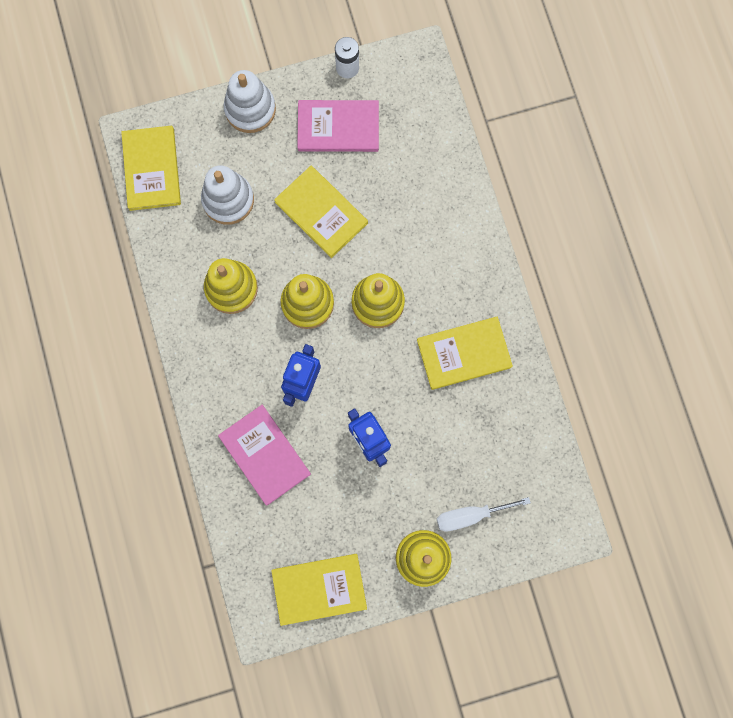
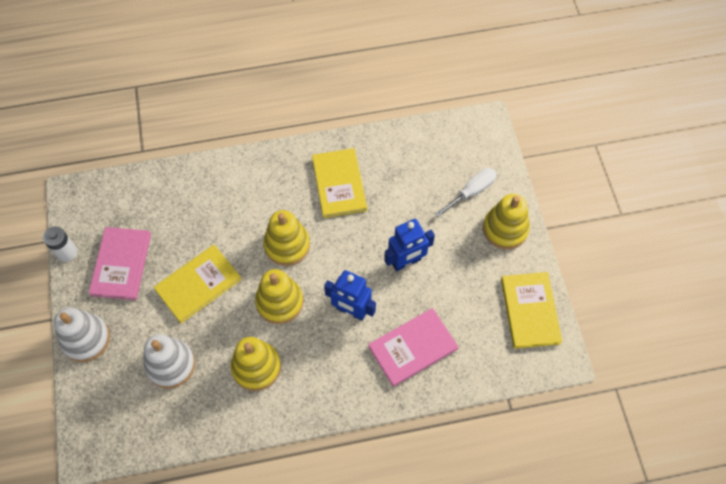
camera: 85 degrees left, 15 degrees down
yellow book [121,126,181,211] -> none
white screwdriver [437,497,531,532] -> white screwdriver turned 120 degrees counterclockwise [435,168,497,217]

